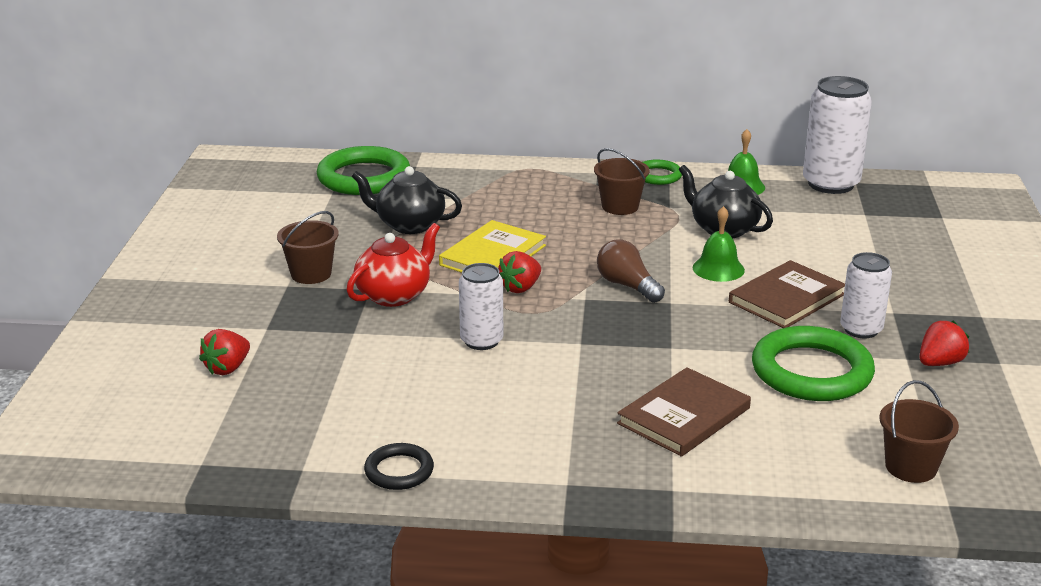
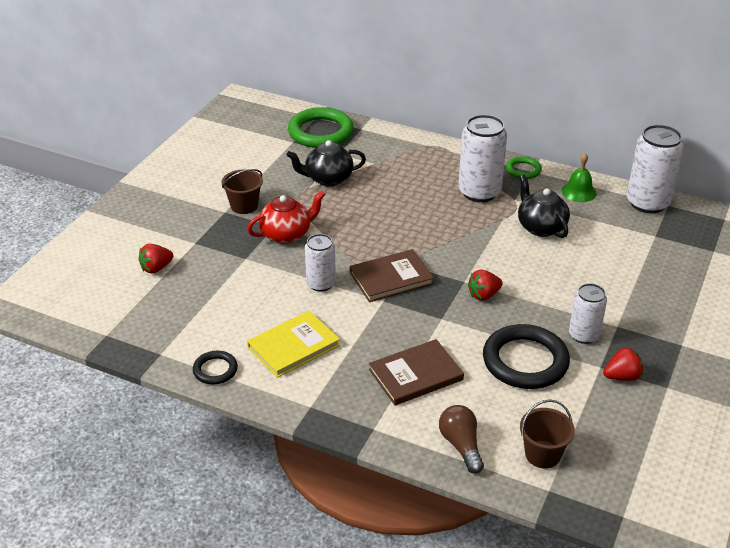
camera: 20 degrees right, 10 degrees up
black teapot [351,166,462,234] -> black teapot turned 45 degrees counterclockwise [286,140,366,186]
yellow book [439,220,546,273] -> yellow book moved to [247,311,340,378]
red strawberry [498,251,541,293] -> red strawberry moved to [467,270,503,301]
brown bucket [594,148,650,215] -> white can [458,115,507,202]
brown light bulb [597,240,665,303] -> brown light bulb moved to [439,405,484,474]
green bell [693,206,745,282] -> none
brown book [729,260,845,328] -> brown book moved to [350,249,434,302]
green ring [752,326,875,401] -> black ring [483,324,570,389]

